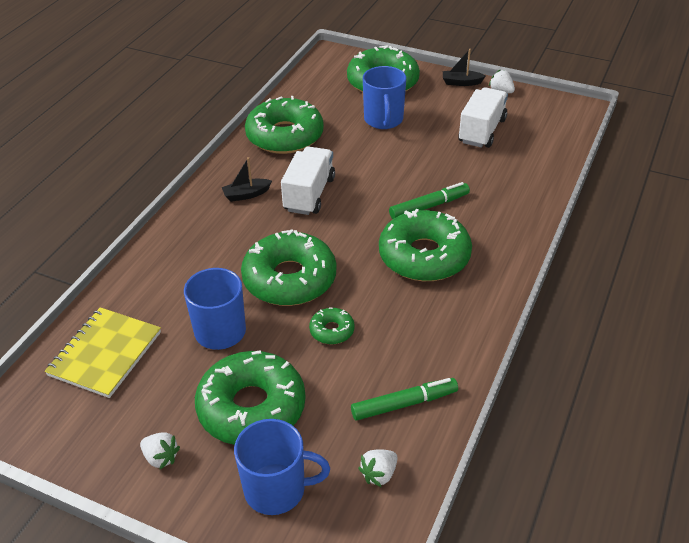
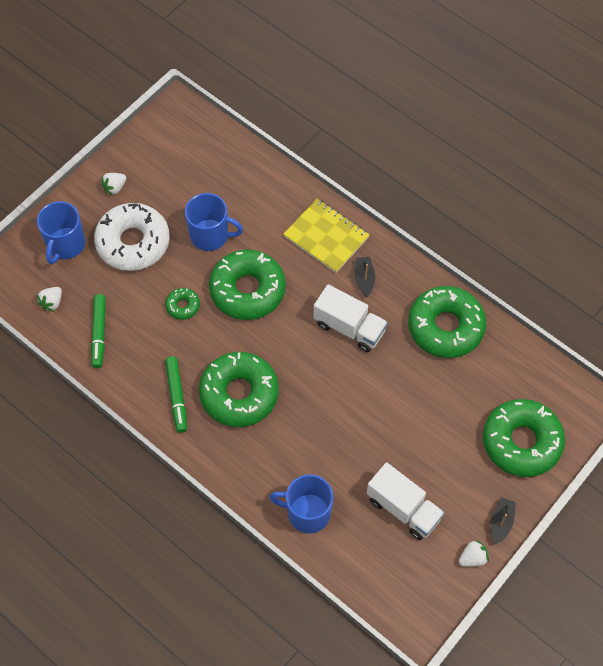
camera: 105 degrees right, 20 degrees up
yellow notebook [45,307,161,398] -> yellow notebook moved to [283,199,370,273]
green donut [195,350,306,445] -> white donut [94,203,170,271]
white strawberry [358,449,397,487] -> white strawberry turned 120 degrees counterclockwise [37,287,62,312]
blue mug [363,66,406,129] -> blue mug moved to [269,474,333,533]
green marker [389,182,470,219] -> green marker moved to [165,356,187,433]

